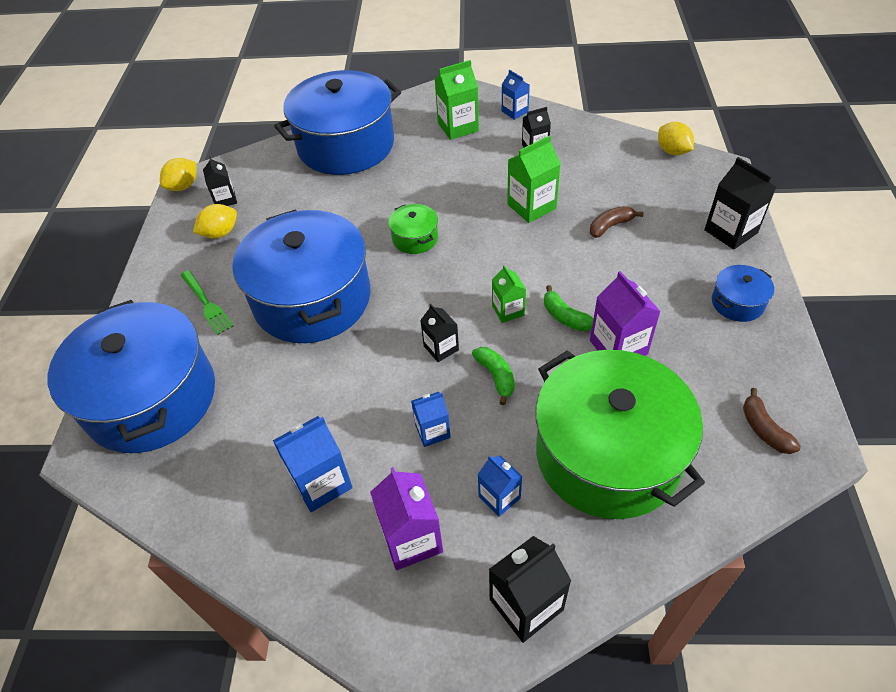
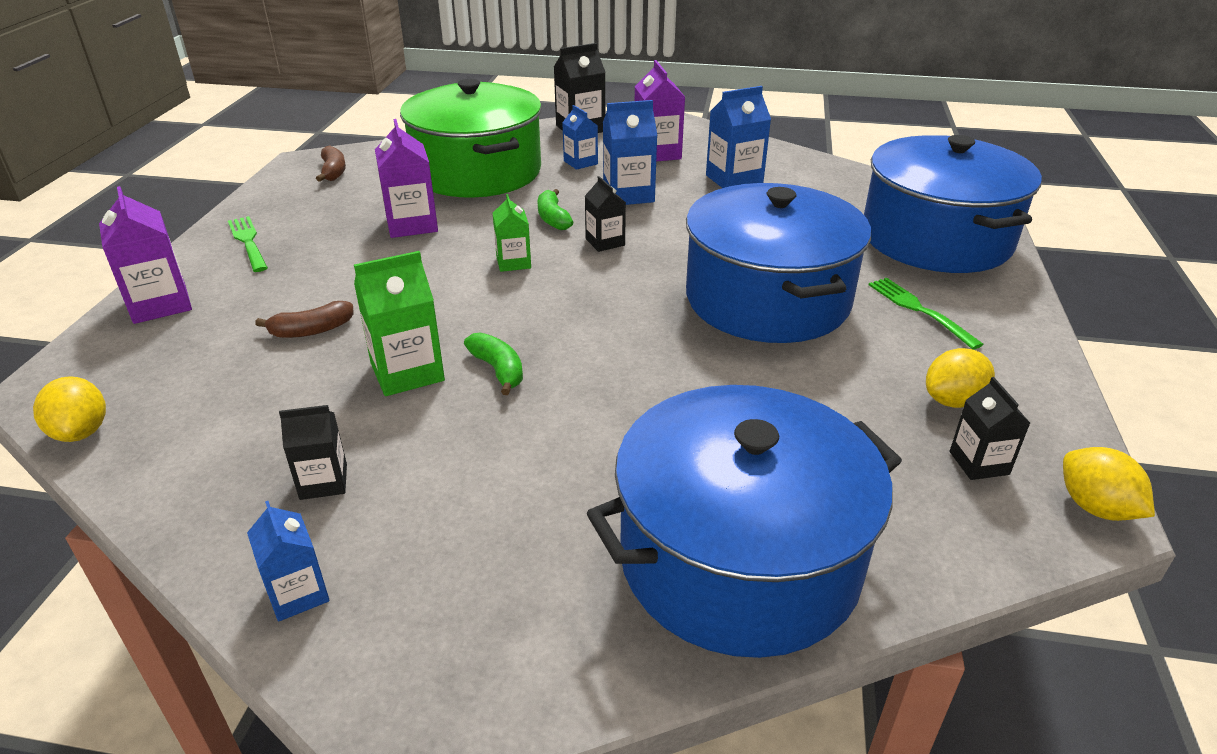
camera: 175 degrees left, 15 degrees down
yellow lemon [160,158,196,191] -> yellow lemon turned 75 degrees counterclockwise [1063,447,1155,521]
green pot [388,204,438,254] -> none
blue carton [411,392,451,447] -> blue carton [603,100,658,205], size x1.60
green carton [435,60,479,140] -> none
green banana [544,285,593,331] -> green banana moved to [464,332,523,395]
black carton [704,157,777,250] -> purple carton [99,186,192,324]
blue pot [712,265,774,322] -> green fork [228,216,268,272]

